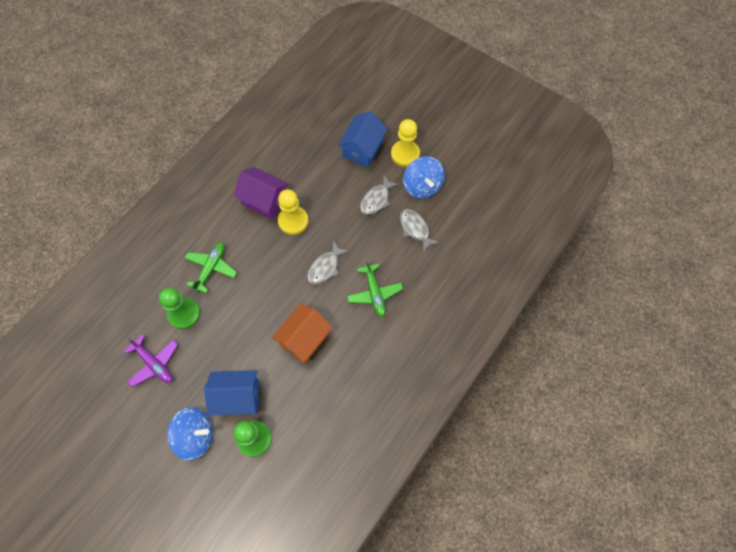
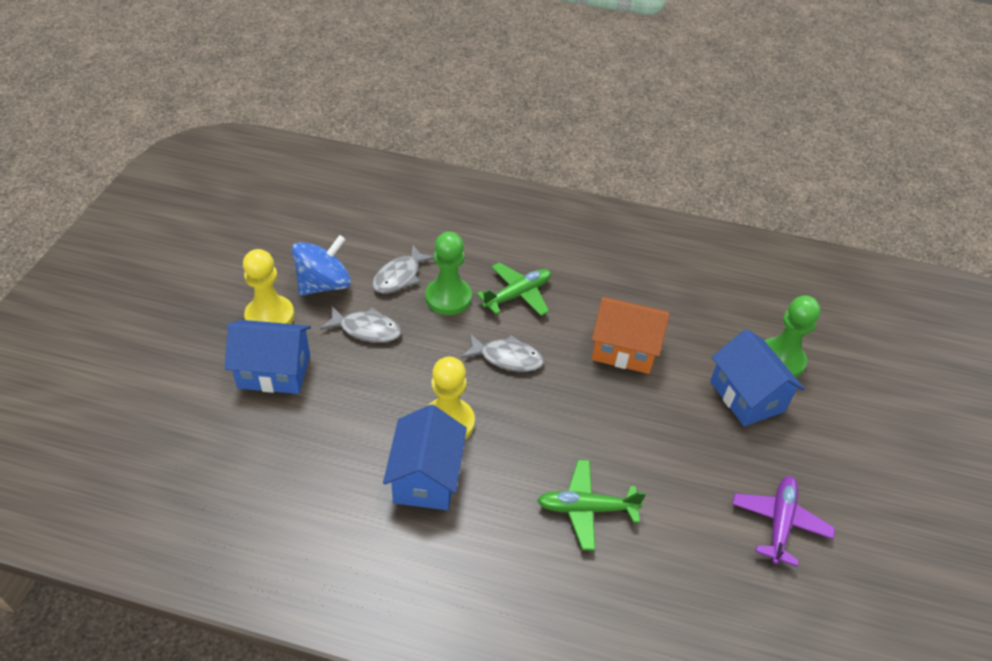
camera: 115 degrees left, 20 degrees down
green pawn [159,288,200,329] -> green pawn moved to [425,232,472,315]
blue spinning top [167,407,213,461] -> none
purple house [234,167,289,220] -> blue house [383,404,467,510]

